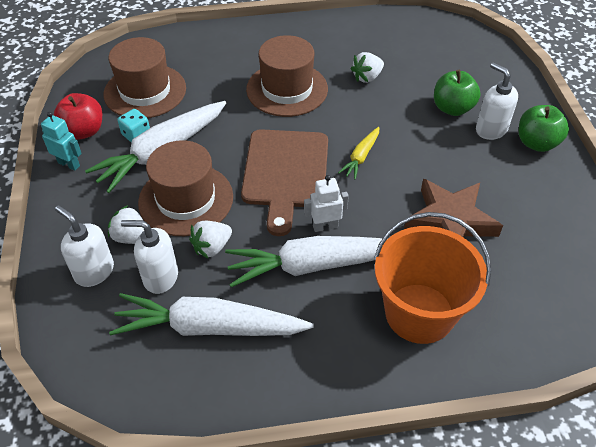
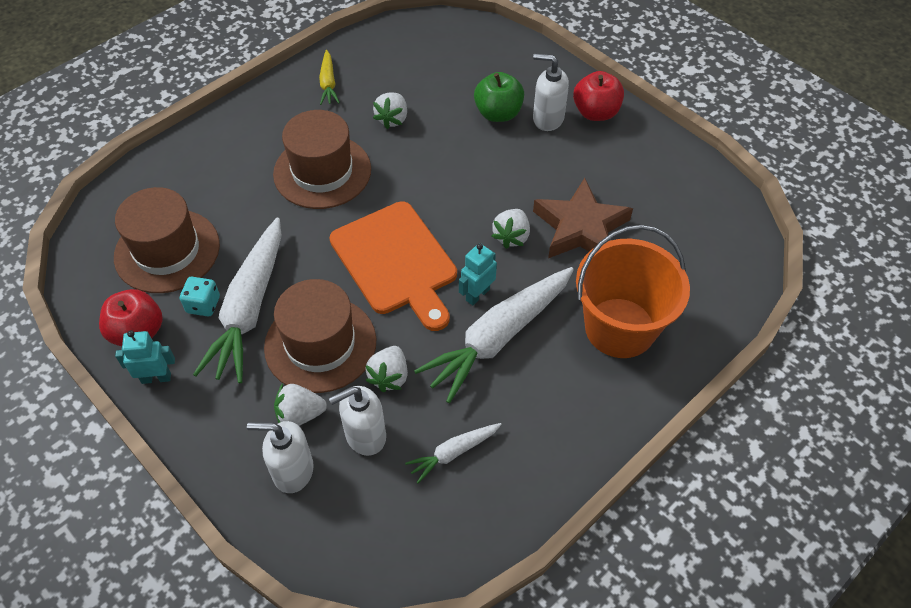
camera: 35 degrees left, 5 degrees up
white carrot [109,293,313,336] -> white carrot [405,423,502,483], size x0.48
brown cutting board [241,129,328,236] -> orange cutting board [330,201,457,331]
white robot [304,175,349,232] -> turquoise robot [459,243,497,305]
yellow carrot [338,127,379,180] -> yellow carrot moved to [319,50,340,105]
green apple [519,105,569,152] -> red apple [573,71,624,121]
none -> white strawberry [492,209,530,249]

